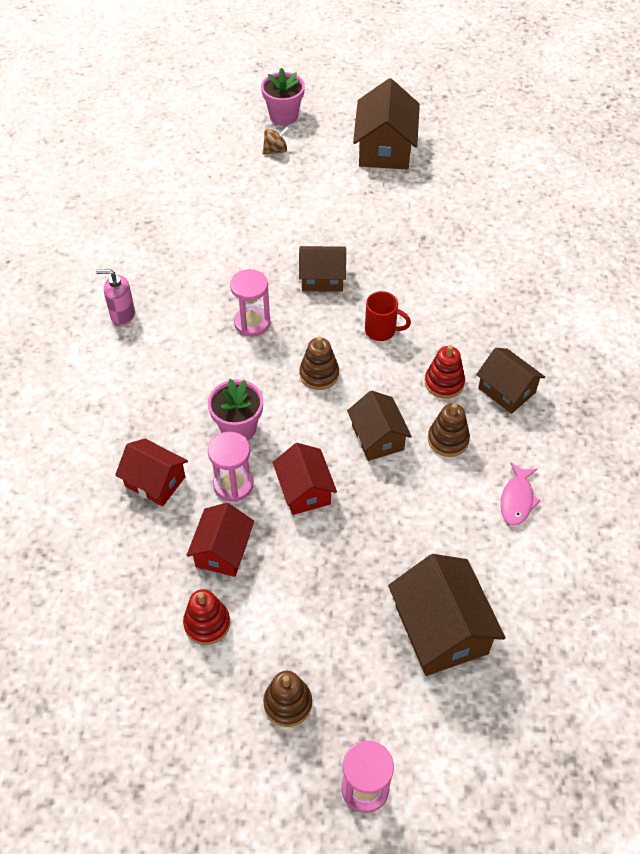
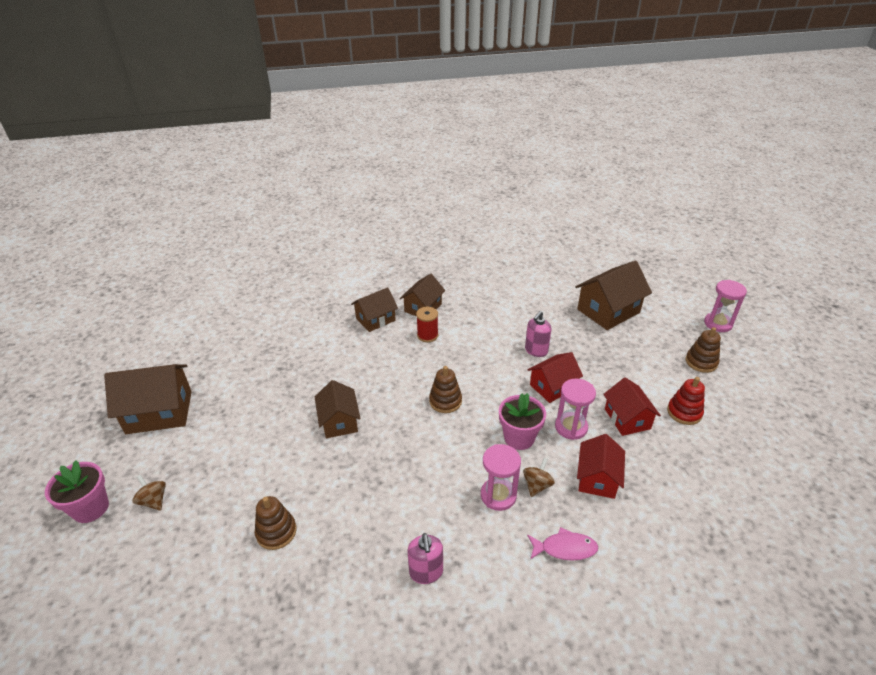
camera: 105 degrees left, 15 degrees down
red house [187,503,254,577] -> red house turned 75 degrees clockwise [603,377,661,436]
pink hourglass [230,269,270,337] -> pink hourglass moved to [481,444,521,511]
brown house [347,391,412,461] -> brown house moved to [351,287,398,332]
red mug [365,291,411,341] -> none
red stacking toy [425,345,465,399] -> red spool [416,307,438,342]
brown stacking toy [428,403,470,457] -> brown stacking toy moved to [255,496,296,550]
pink fish [500,462,541,525] -> pink fish moved to [527,527,598,561]
none -> brown spinning top [523,458,555,497]
none -> pink soap dispenser [525,311,552,357]

